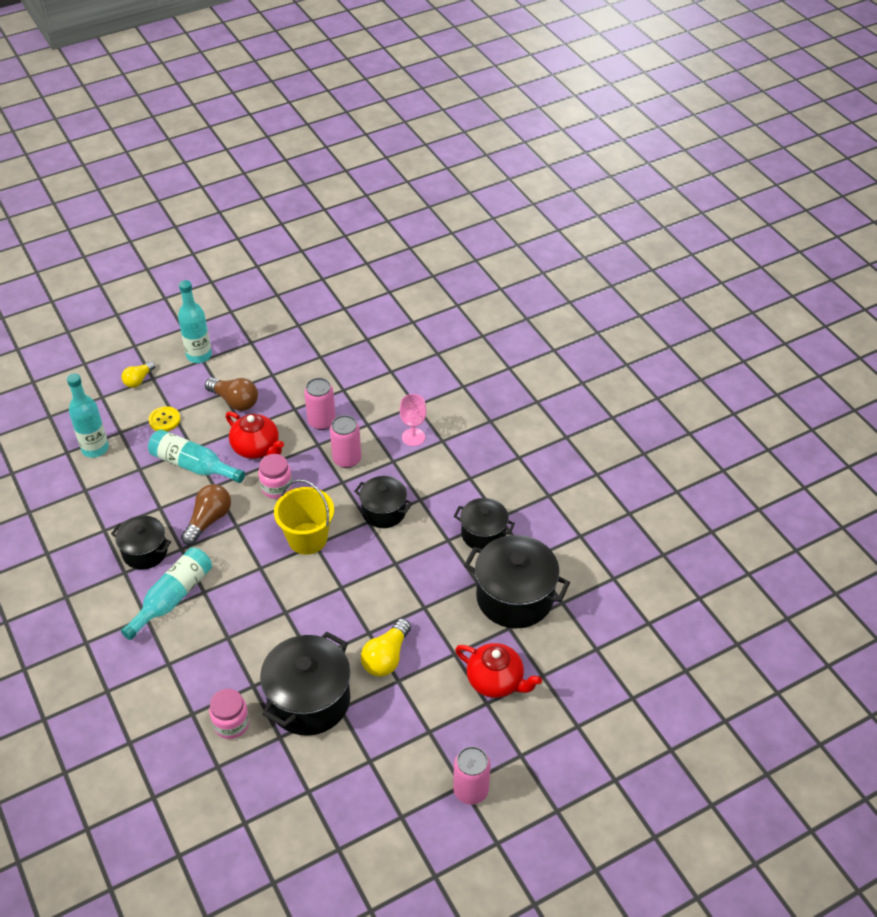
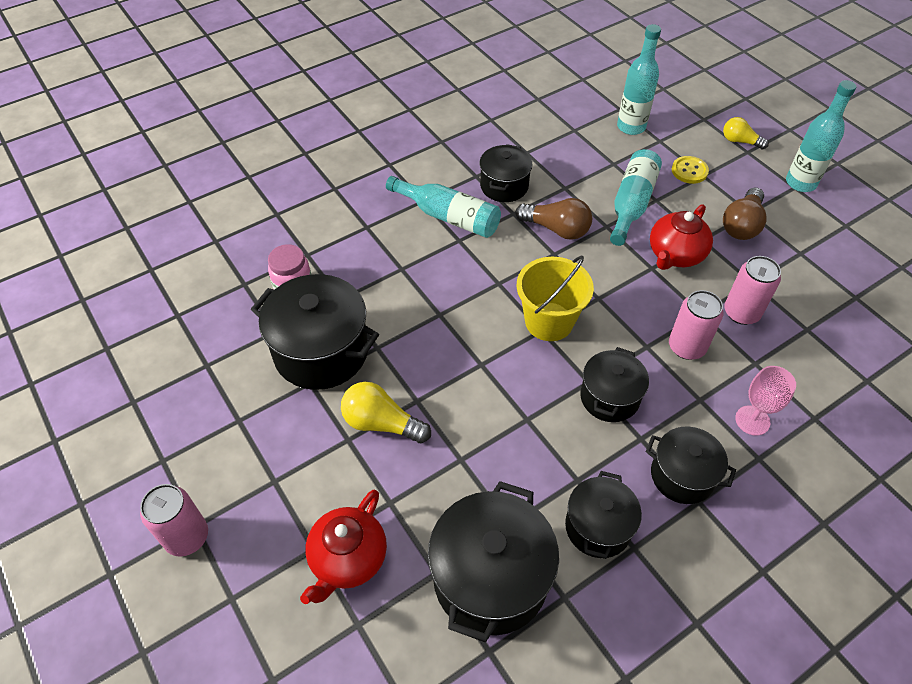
camera: 85 degrees right, 5 degrees up
pink jar [258,454,293,499] -> none
none -> black pot [646,427,736,504]

